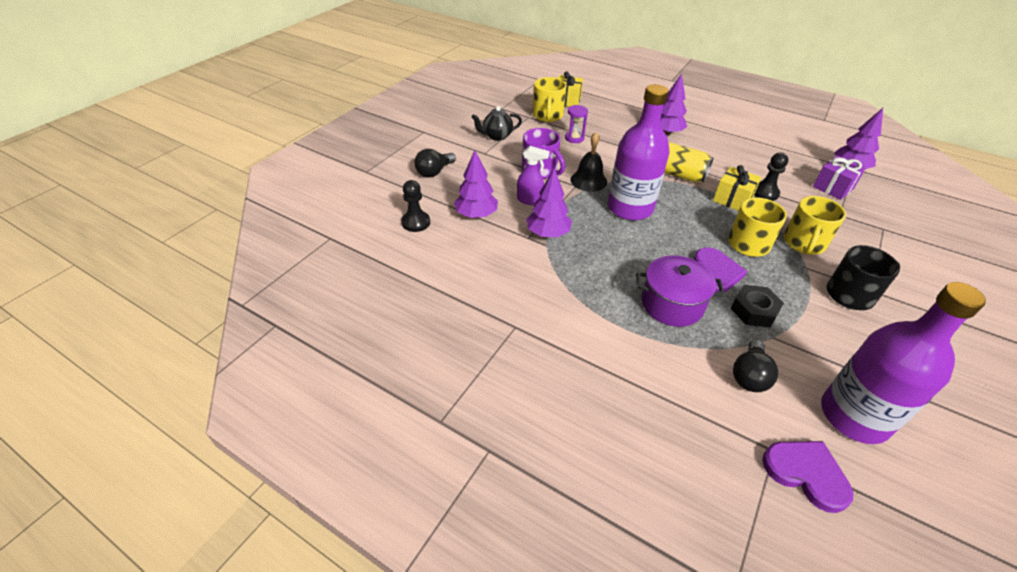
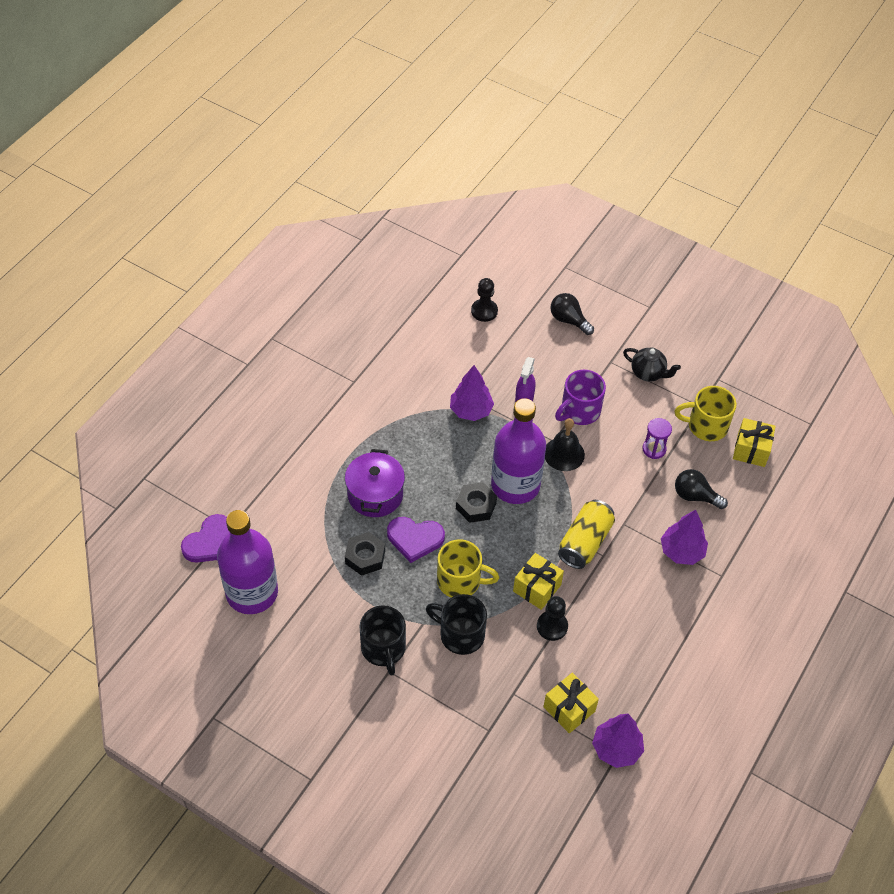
camera: 90 degrees right, 10 degrees up
purple tree [454,150,498,218] -> none
black teapot [471,106,522,141] -> black teapot turned 135 degrees clockwise [623,347,681,382]
black light bulb [733,340,778,392] -> black light bulb moved to [675,469,728,509]
yellow mug [784,196,846,255] -> black mug [426,594,487,655]
purple gift [813,156,866,200] -> yellow gift [543,673,599,734]
none -> black nut [456,482,497,523]

